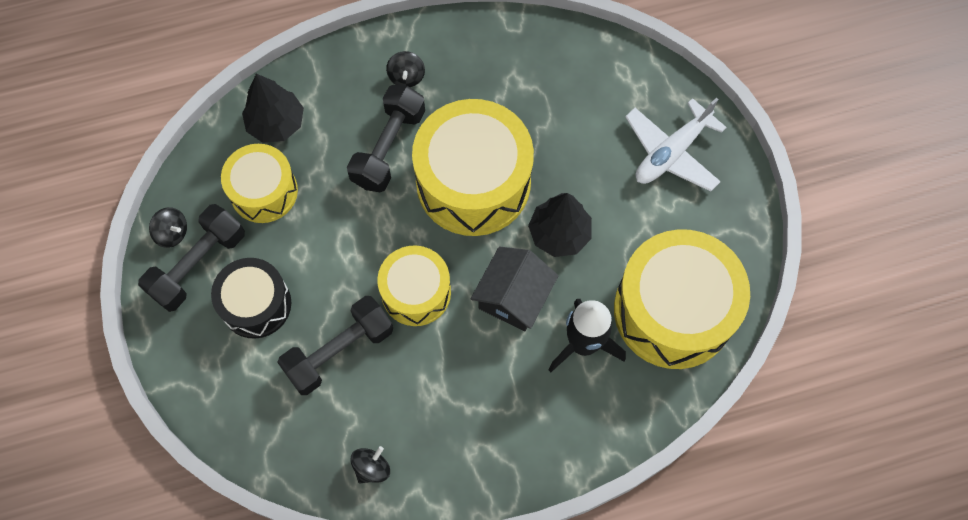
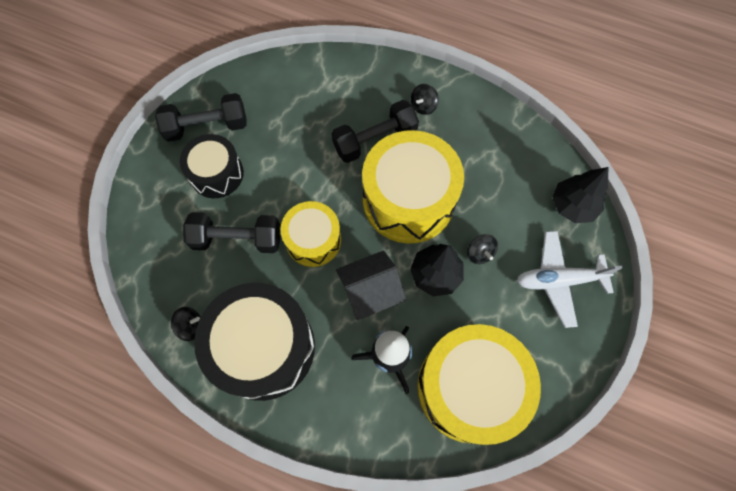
camera: 40 degrees right, 0 degrees up
black spinning top [149,207,187,248] -> black spinning top moved to [467,234,498,264]
yellow drum [221,144,298,223] -> none
black tree [242,74,304,143] -> black tree moved to [552,167,608,223]
none -> black drum [194,283,315,401]

